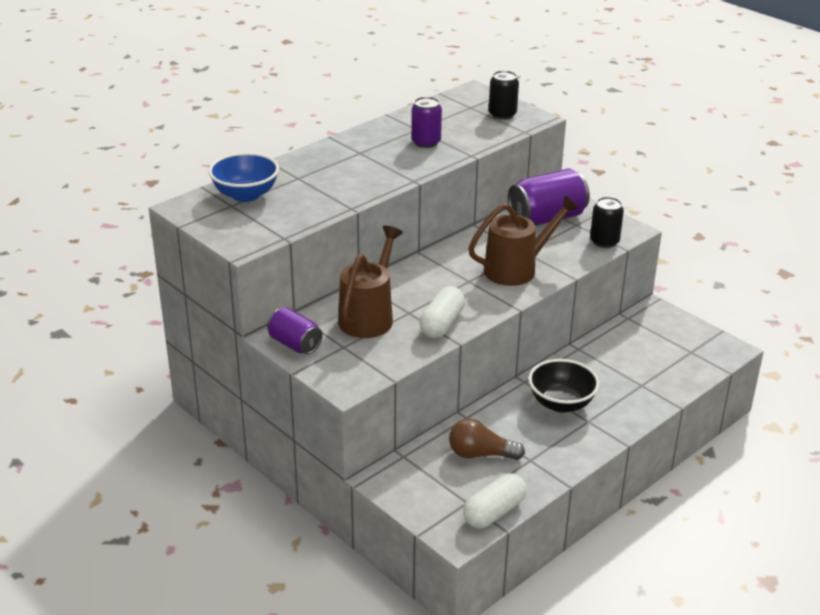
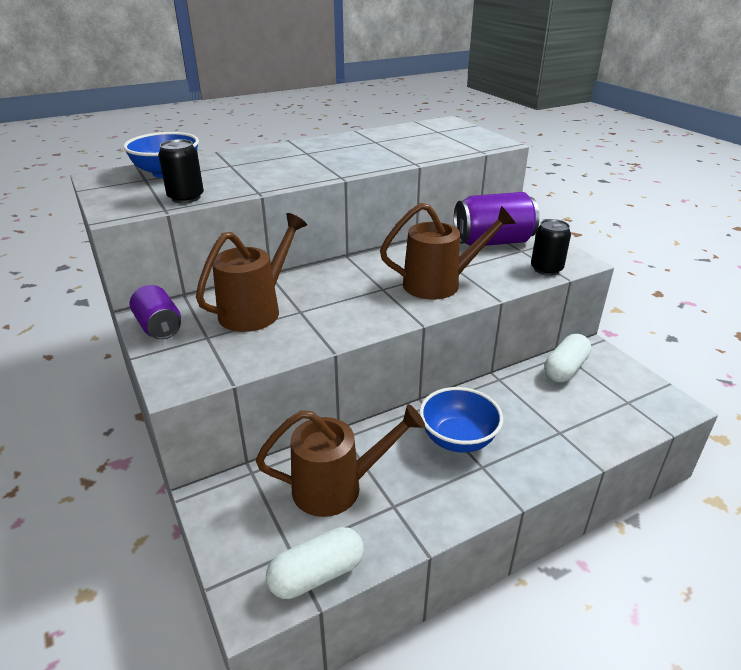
camera: 15 degrees right, 0 degrees up
purple can [411,97,442,148] -> none
white capsule [419,286,465,338] -> white capsule moved to [544,334,591,382]
brown light bulb [449,419,525,460] -> brown watering can [256,404,425,517]
black can [489,71,519,120] -> black can moved to [158,139,204,203]
black bowl [528,359,599,413] -> blue bowl [419,387,503,453]

